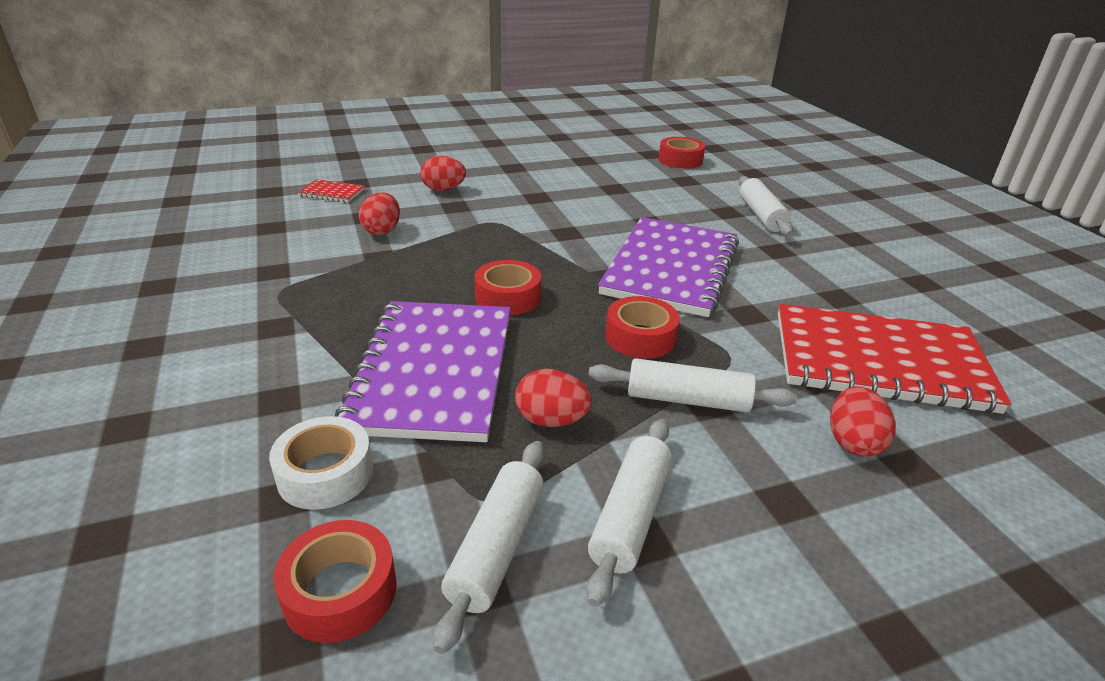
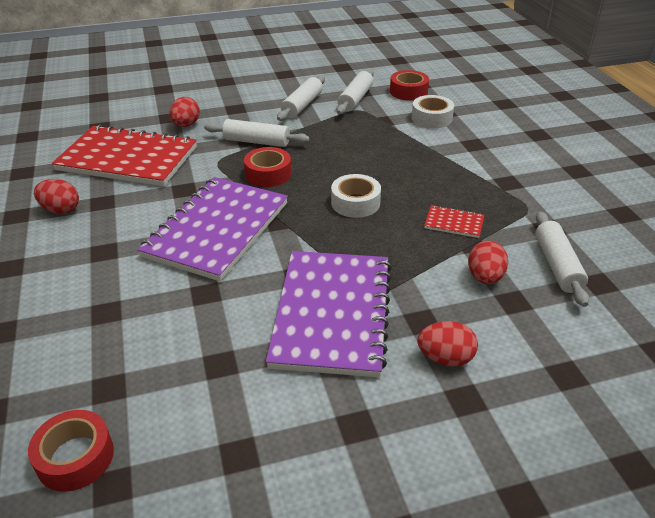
camera: 175 degrees left, 5 degrees up
red notebook [297,179,364,202] -> red notebook moved to [424,205,484,238]
purple notebook [335,301,511,442] -> purple notebook moved to [266,251,392,377]
red tape [474,260,541,315] -> white tape [331,174,381,218]
red egg [515,369,592,427] -> red egg moved to [34,179,79,214]
white rolling pin [739,176,793,236] -> white rolling pin moved to [535,212,589,307]

